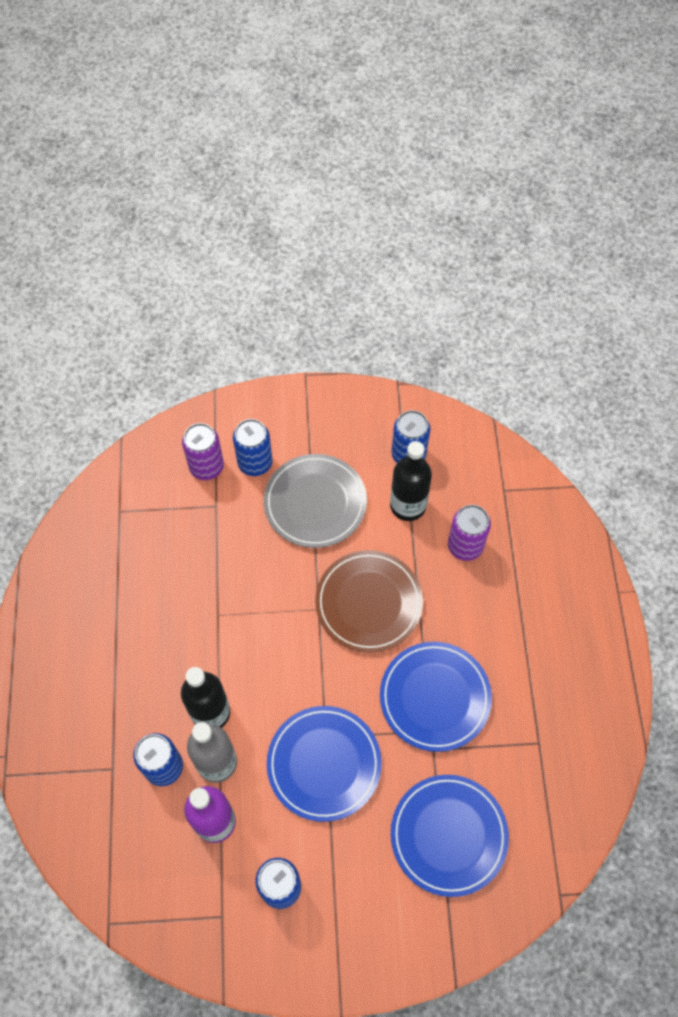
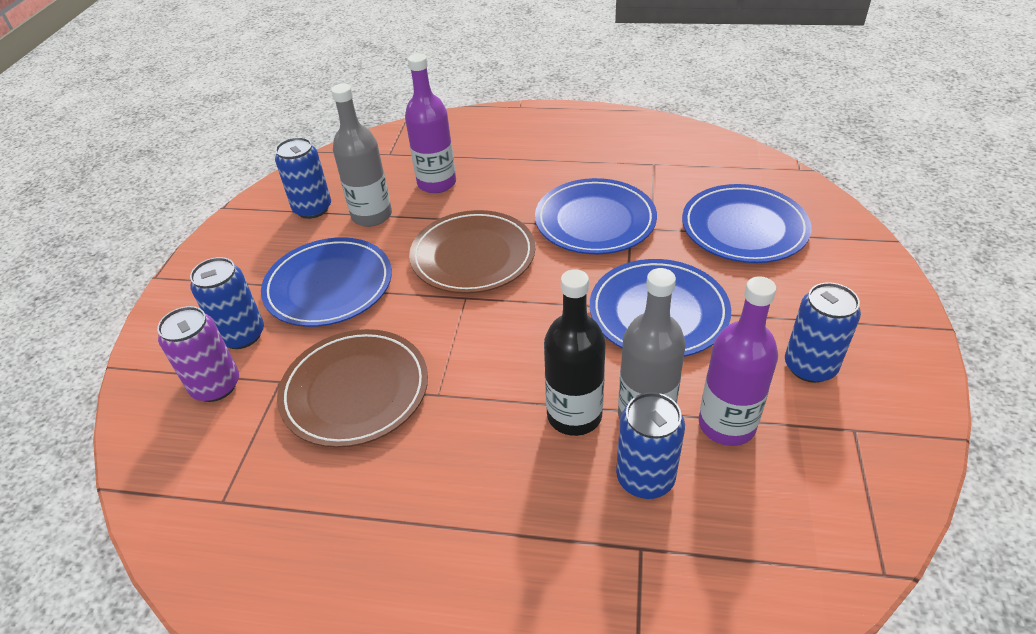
camera: 75 degrees left, 20 degrees down
grey plate [264,454,367,548] -> blue plate [261,237,392,327]
black bottle [390,441,432,521] -> grey bottle [331,84,392,227]
purple can [448,505,491,561] -> purple bottle [405,53,456,193]
none -> brown plate [277,329,428,448]

